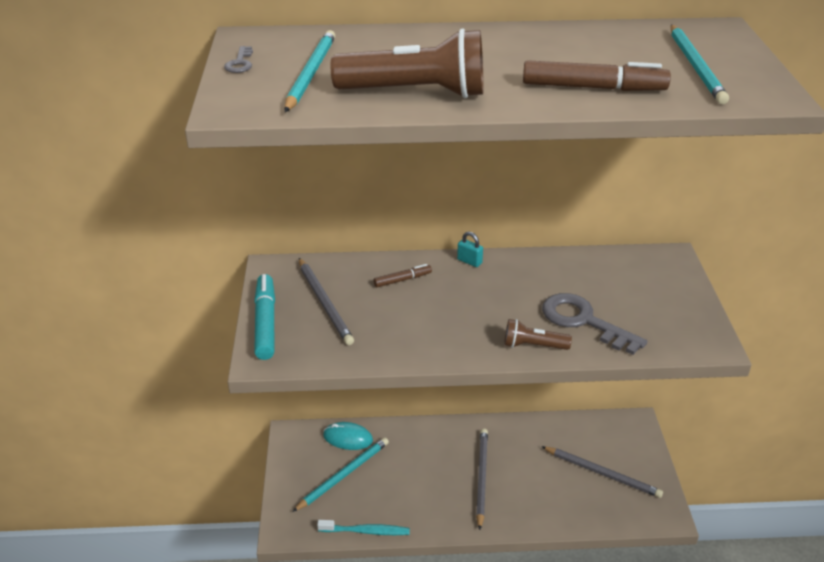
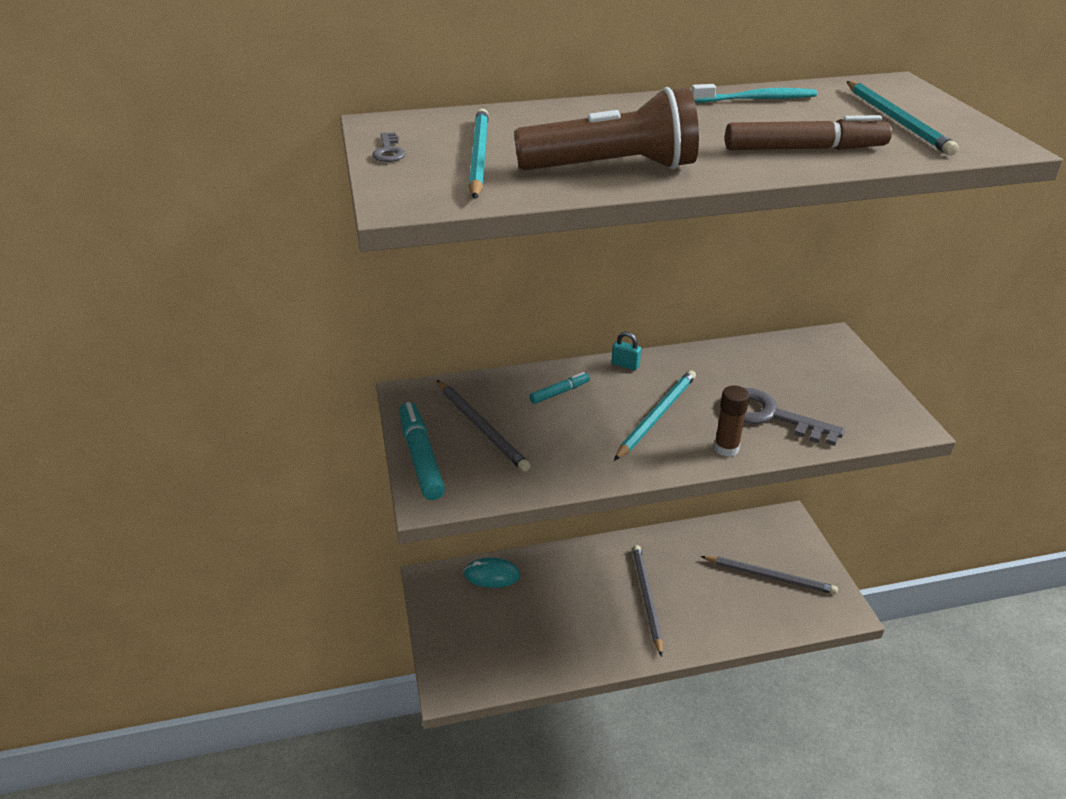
camera: 10 degrees left, 0 degrees up
turquoise pencil [293,438,389,512] -> turquoise pencil moved to [614,370,696,461]
turquoise toothbrush [317,520,410,535] -> turquoise toothbrush moved to [691,84,817,103]
brown marker [373,264,432,287] -> turquoise marker [529,372,590,404]
brown flashlight [504,319,572,350] -> brown glue stick [714,386,750,457]

